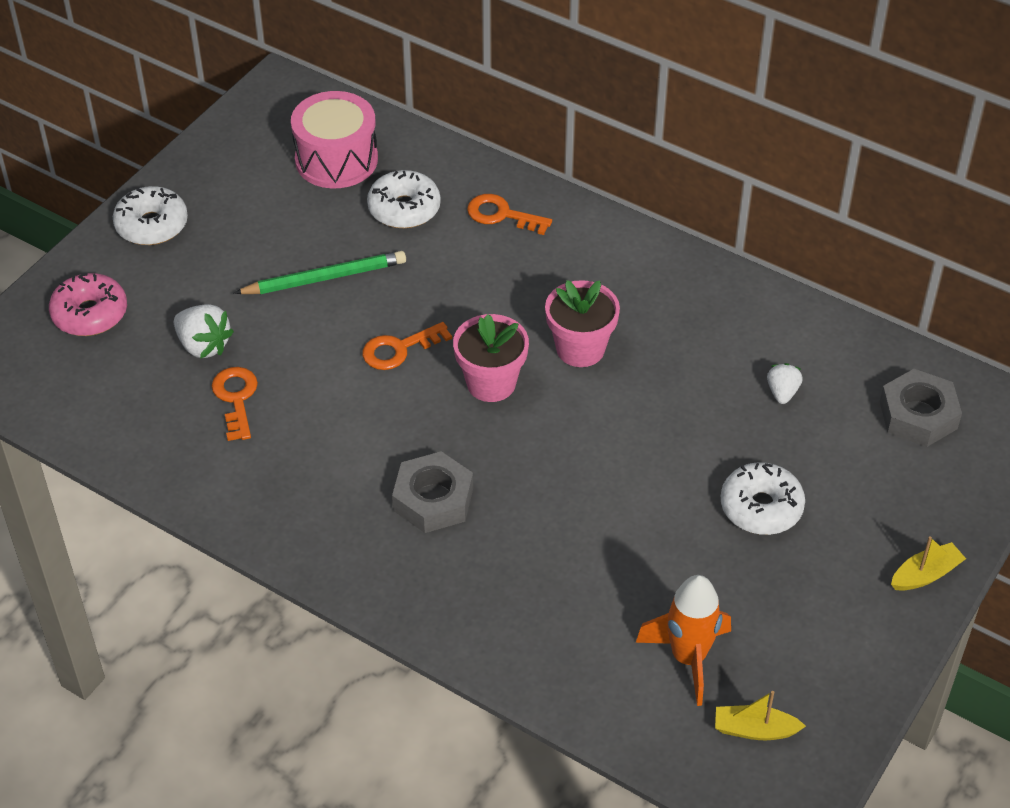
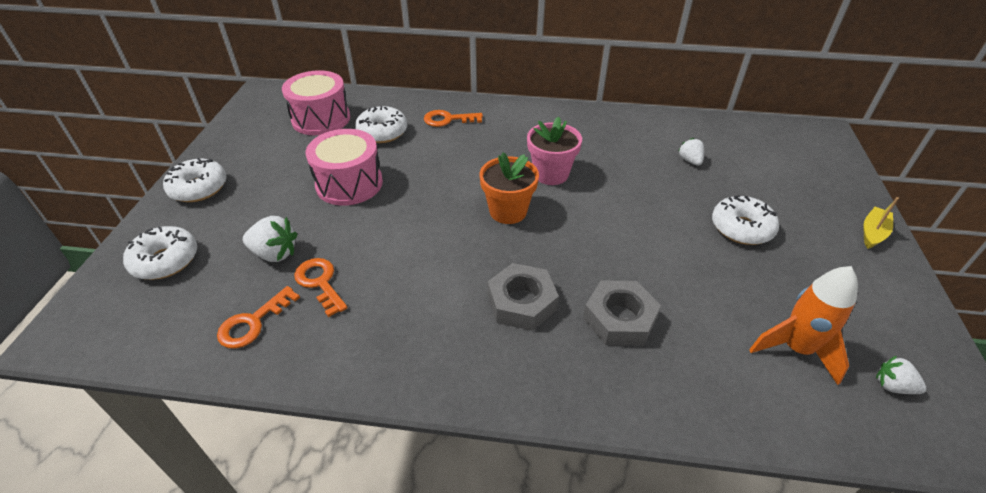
camera: 25 degrees left, 5 degrees down
pink donut [49,273,127,336] -> white donut [123,226,197,280]
green pencil [233,251,406,294] -> pink drum [306,129,383,206]
orange key [362,322,452,370] -> orange key moved to [217,286,300,349]
pink flower pot [453,314,529,402] -> orange flower pot [480,152,539,224]
yellow boat [715,691,806,740] -> white strawberry [876,356,926,394]
grey nut [880,369,962,447] -> grey nut moved to [583,280,661,346]

